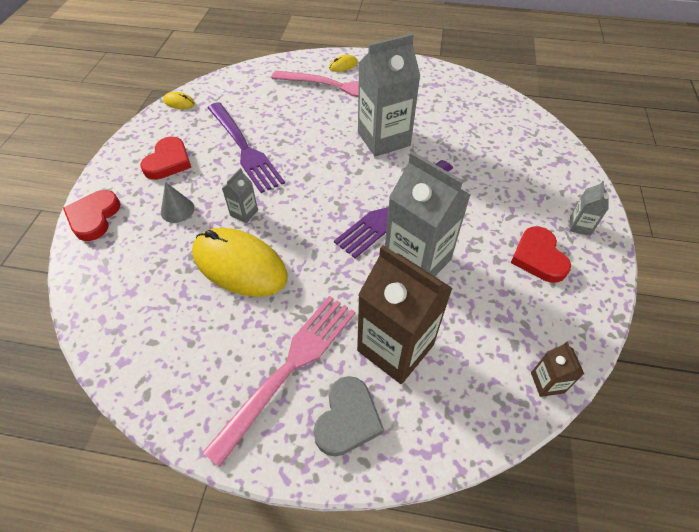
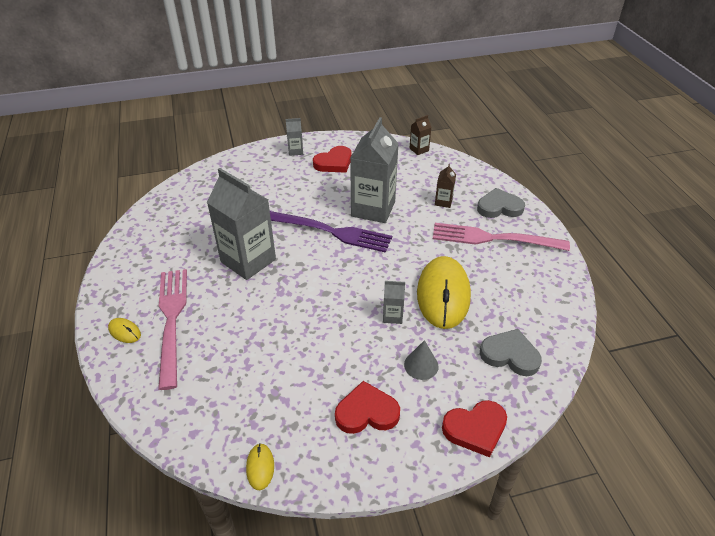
camera: 115 degrees left, 10 degrees down
purple fork [208,102,285,193] -> none
brown carton [357,245,453,384] -> brown carton [435,164,456,208], size x0.44
none -> grey heart [480,329,542,376]

